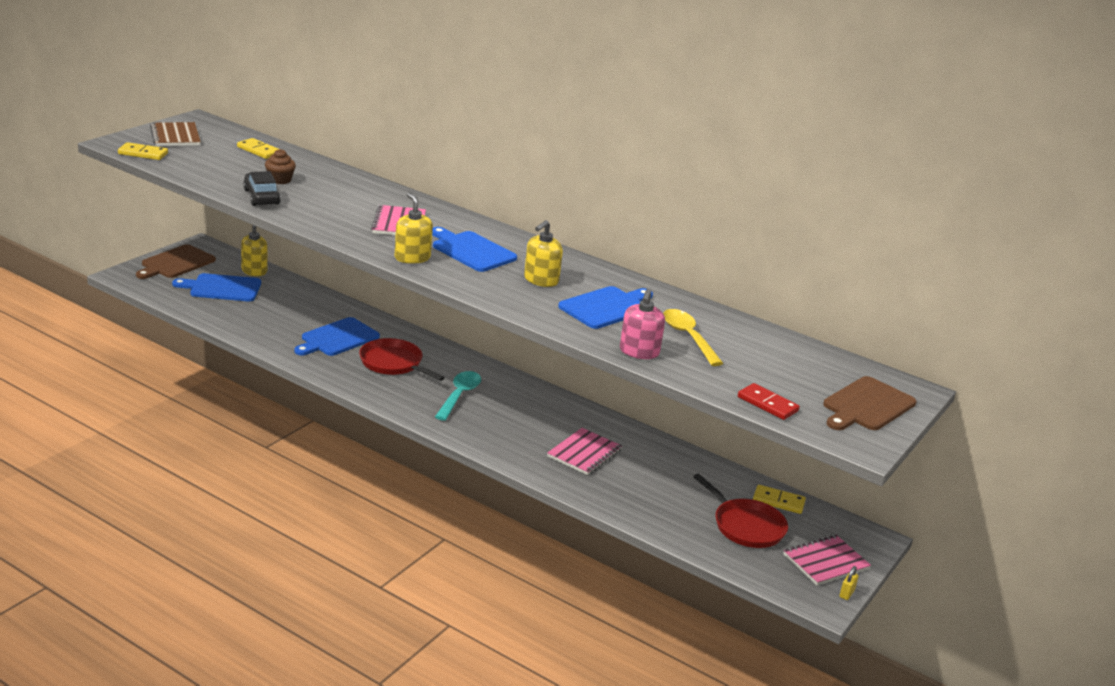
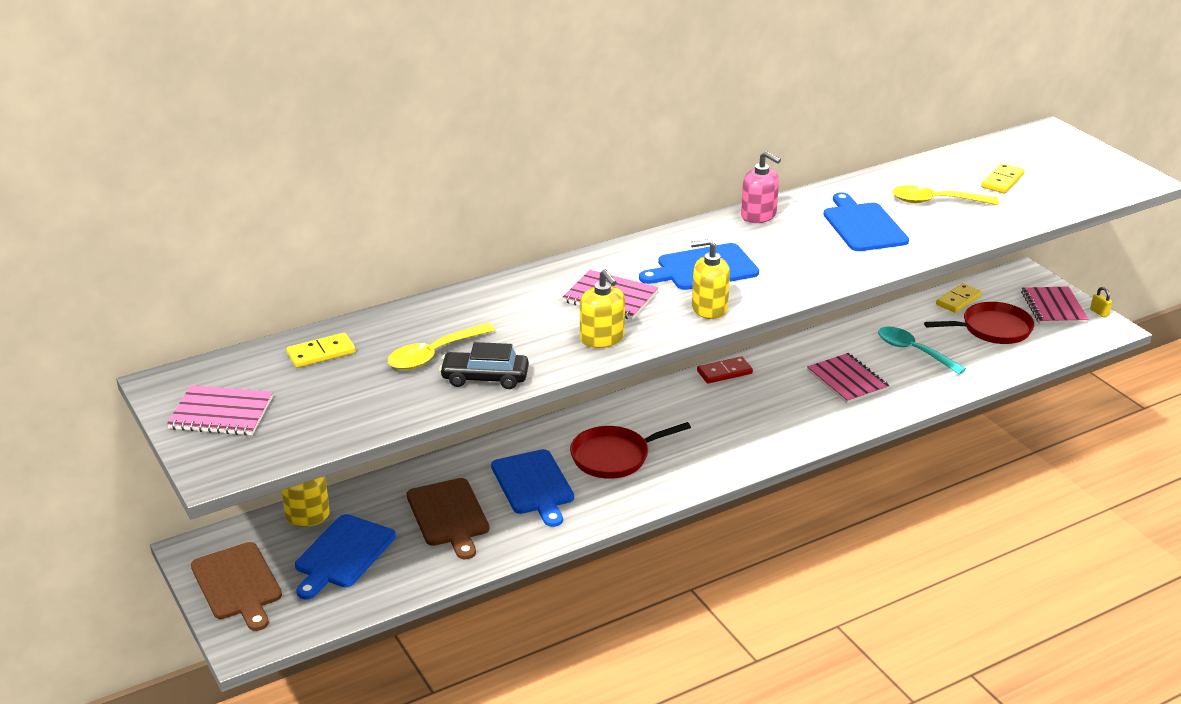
camera: 60 degrees left, 5 degrees up
yellow domino [118,142,168,160] -> yellow domino moved to [981,163,1025,193]
brown notebook [150,122,201,146] -> pink notebook [167,385,273,436]
brown cupcake [265,149,296,184] -> yellow spoon [388,323,495,370]
turquoise spoon [435,371,481,421] -> turquoise spoon moved to [878,326,966,374]
yellow soap dispenser [524,220,563,287] -> yellow soap dispenser moved to [580,269,625,348]
pink soap dispenser [620,289,665,359] -> pink soap dispenser moved to [741,151,781,223]
red domino [738,383,800,420] -> red domino moved to [697,356,753,384]
brown cutting board [823,376,917,430] -> brown cutting board moved to [407,478,489,560]

